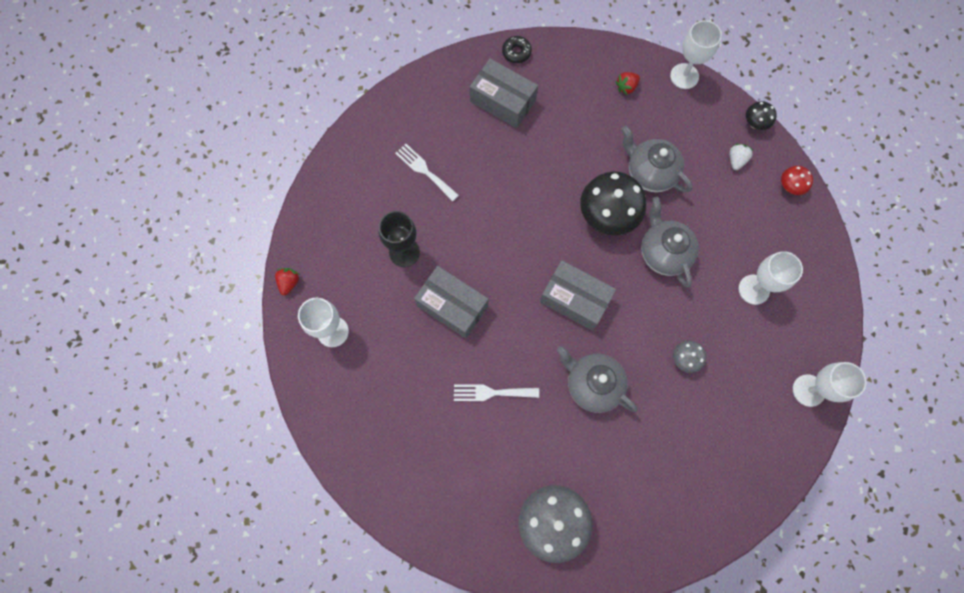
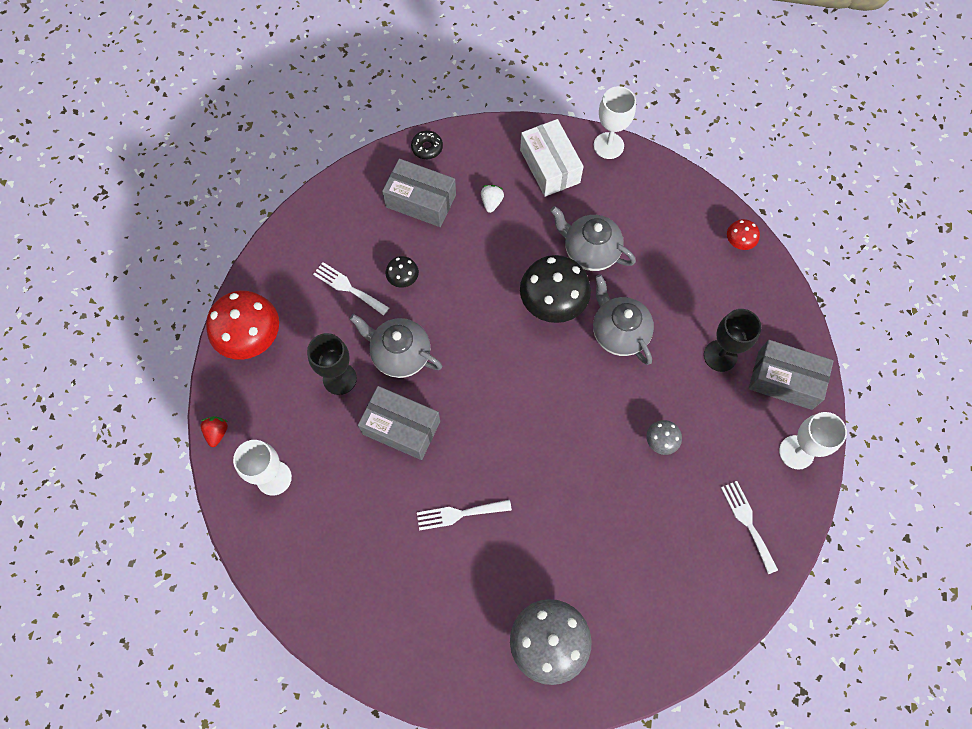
camera: 10 degrees left, 5 degrees down
grey box [540,260,616,331] -> grey box moved to [749,340,834,410]
grey teapot [557,346,637,413] -> grey teapot moved to [349,314,442,378]
red strawberry [615,72,640,95] -> white box [520,119,584,197]
white strawberry [729,144,754,170] -> white strawberry moved to [481,185,504,213]
white goblet [739,251,803,305] -> black goblet [704,309,761,372]
black mushroom [746,101,777,130] -> black mushroom moved to [386,256,419,288]
none -> red mushroom [206,291,279,360]
none -> white fork [721,481,778,574]

